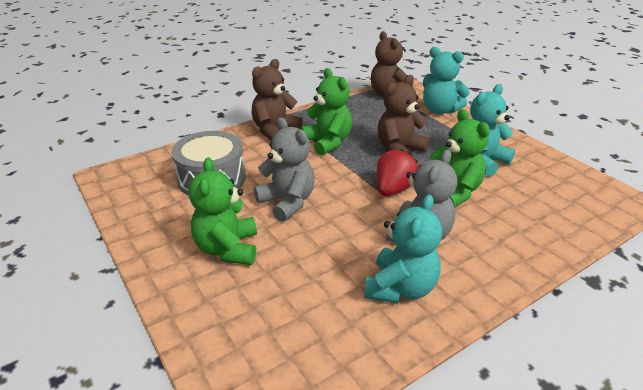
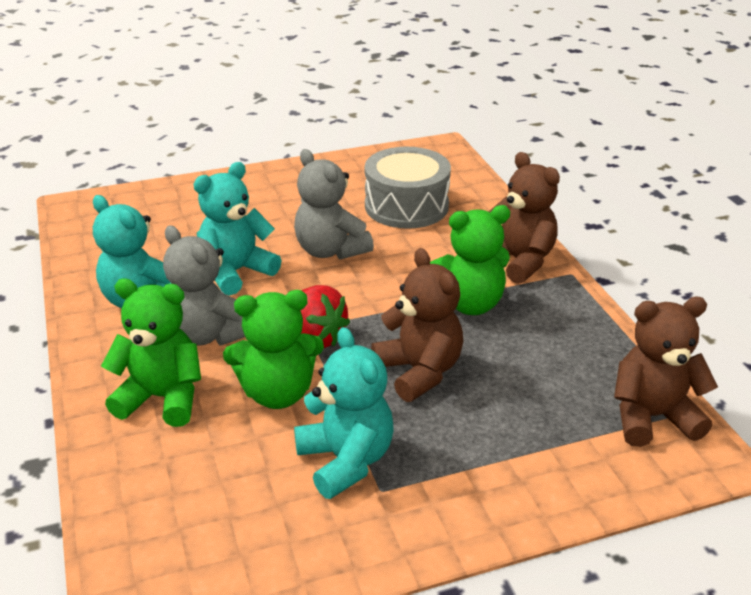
camera: 105 degrees right, 0 degrees up
green teddy bear [189,158,257,265] -> green teddy bear moved to [101,279,201,427]
grey teddy bear [254,117,315,222] -> grey teddy bear turned 75 degrees clockwise [294,149,374,260]
turquoise teddy bear [423,47,470,114] -> turquoise teddy bear moved to [194,162,282,295]

